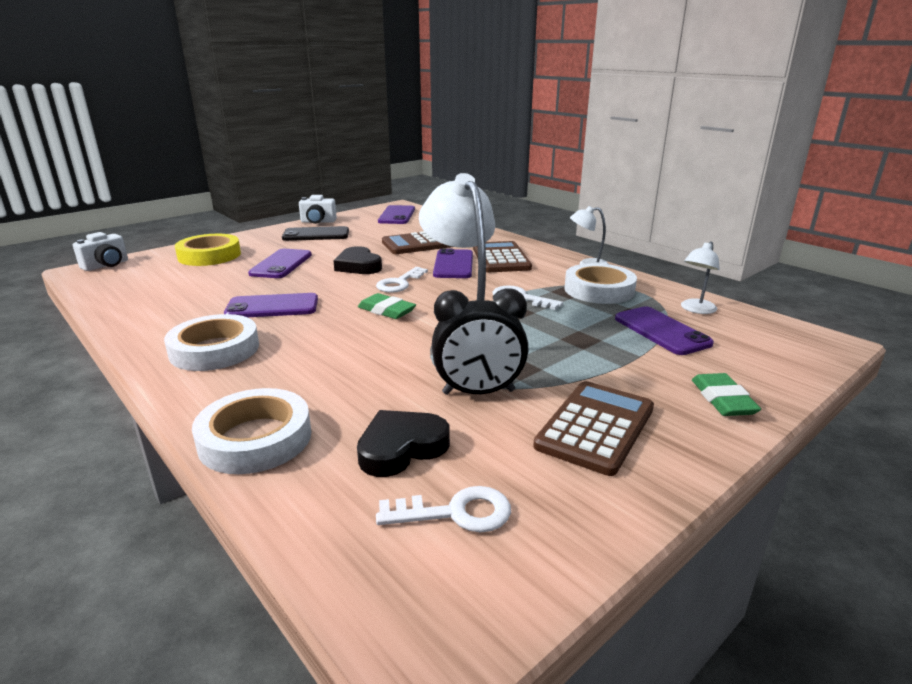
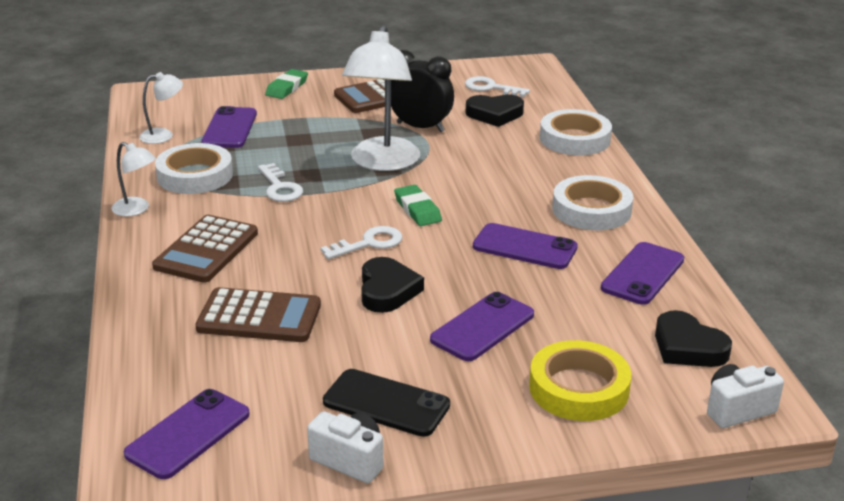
camera: 150 degrees left, 5 degrees up
purple phone [433,248,473,278] -> purple phone moved to [601,242,684,305]
none -> black heart [655,310,732,367]

